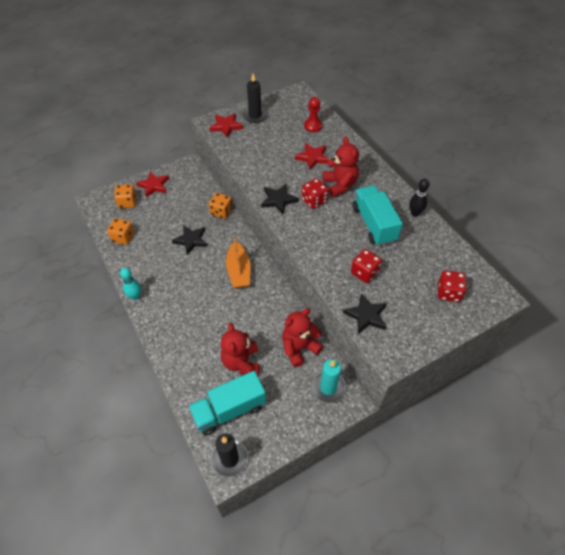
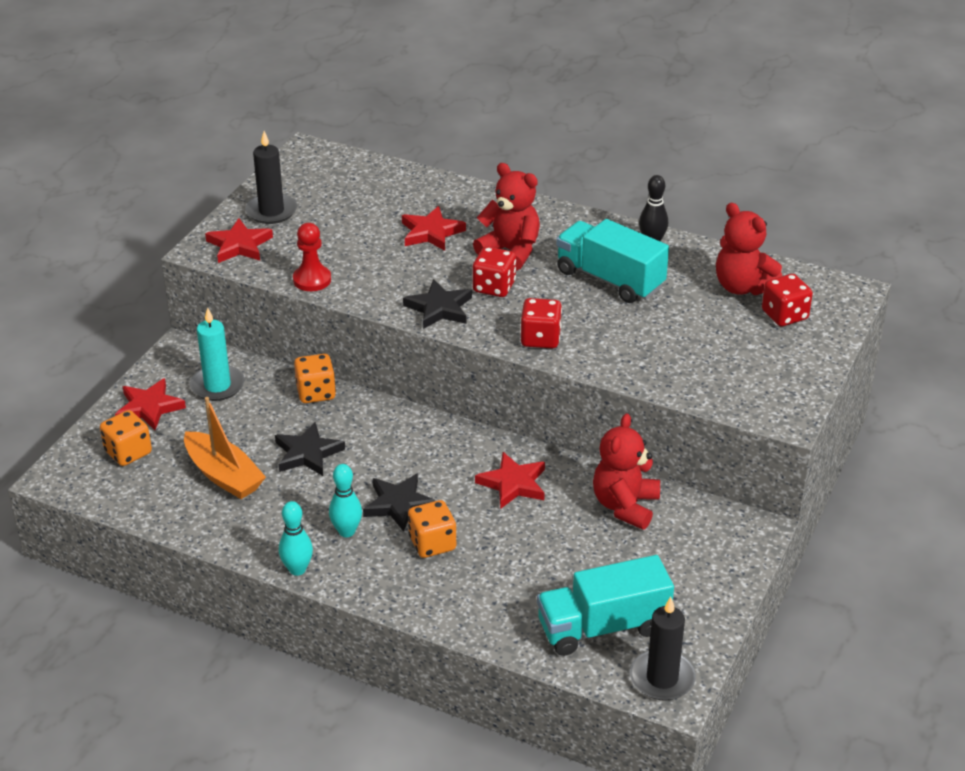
camera: 35 degrees left, 15 degrees down
orange dice [107,218,134,245] -> orange dice moved to [408,500,456,558]
turquoise truck [188,371,266,436] -> turquoise truck turned 45 degrees clockwise [537,555,674,656]
red teddy bear [221,323,260,376] -> red teddy bear moved to [716,203,782,295]
orange boat [226,235,251,288] -> orange boat moved to [184,397,266,499]
red pawn [304,97,323,132] -> red pawn moved to [293,223,331,291]
turquoise candle [311,360,346,403] -> turquoise candle moved to [190,307,244,401]
black star [343,293,387,334] -> black star moved to [363,473,436,532]
red dice [351,249,382,283] -> red dice moved to [521,298,562,348]
none -> turquoise bowling pin [329,464,362,537]
none -> red star [475,452,545,509]

